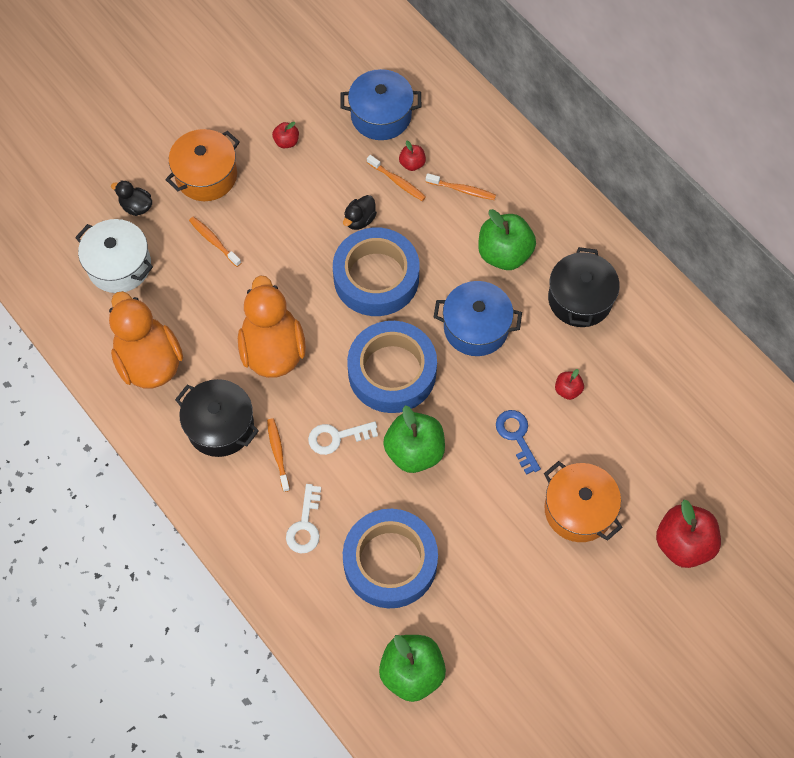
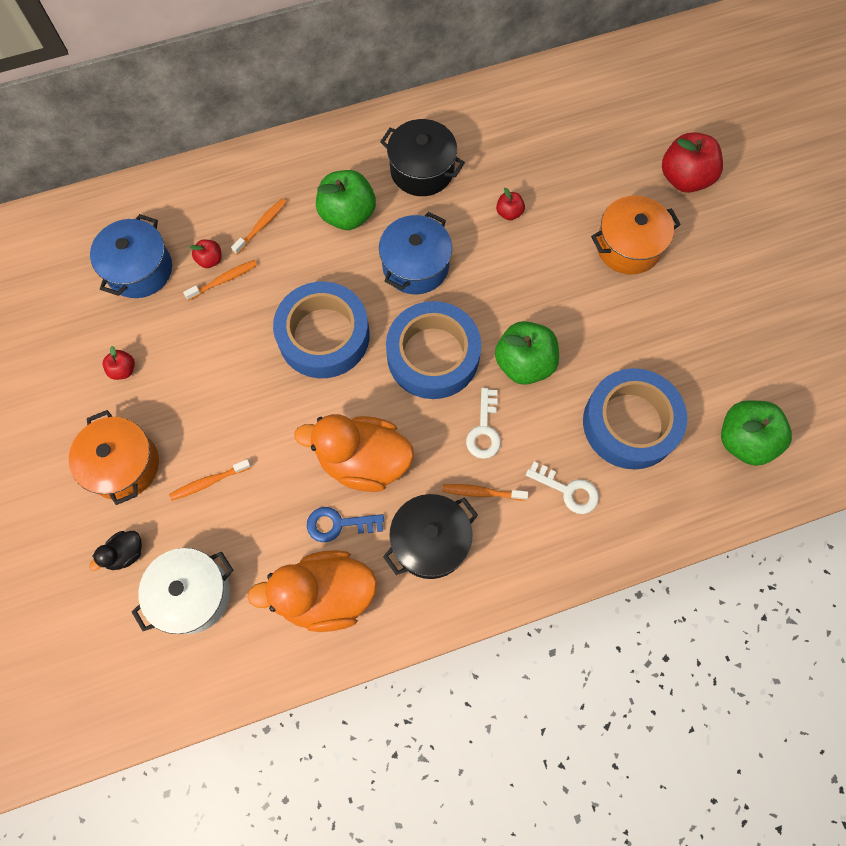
camera: 70 degrees left, 5 degrees up
black duck [343,195,377,230] -> none
blue key [496,410,541,475] -> blue key moved to [307,507,384,542]

